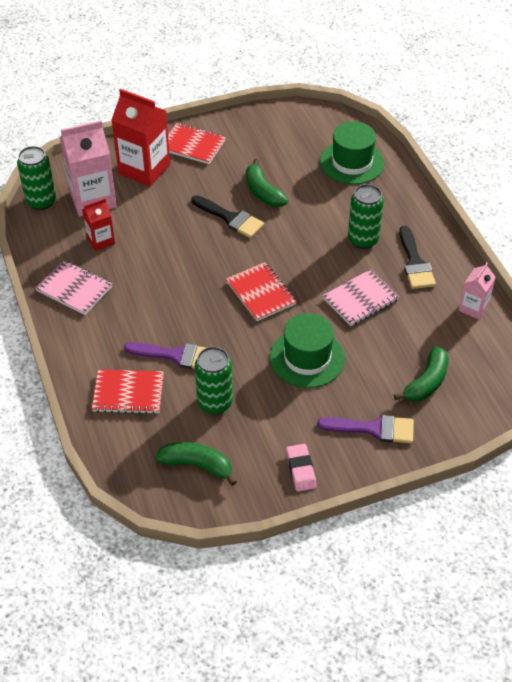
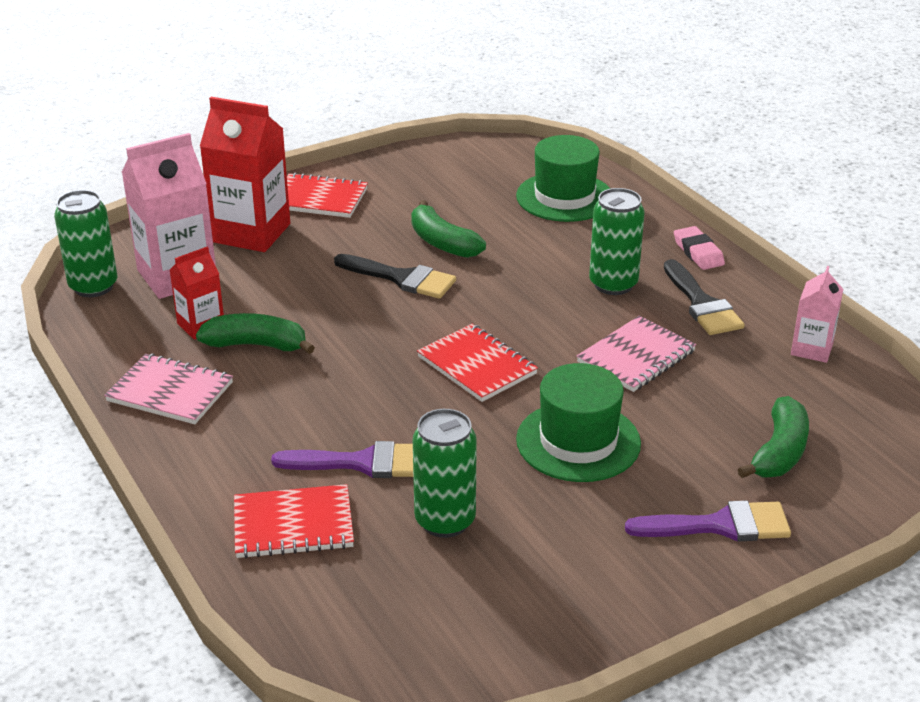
camera: 10 degrees left, 15 degrees down
green banana [155,442,237,486] -> green banana moved to [196,313,315,354]
pink eraser [286,444,317,492] -> pink eraser moved to [674,226,725,270]

